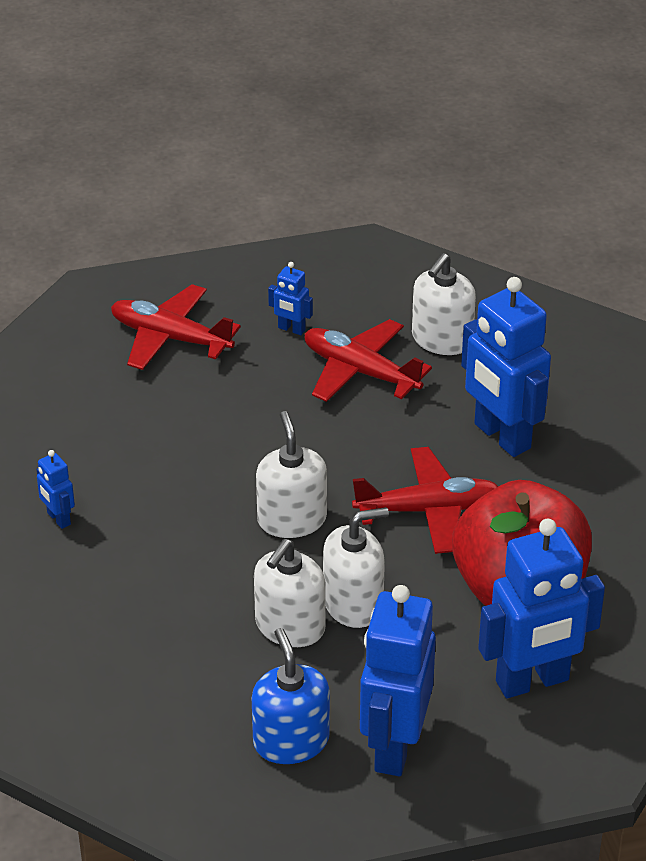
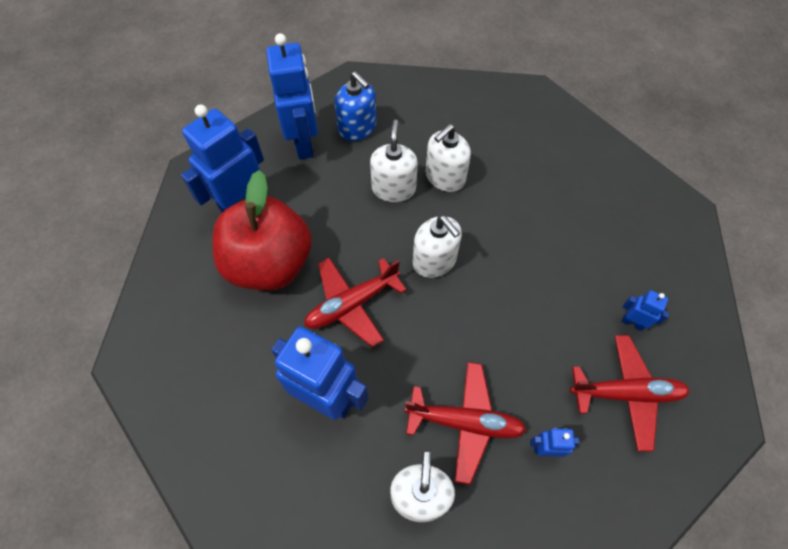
camera: 155 degrees right, 20 degrees up
blue robot [36,450,75,529] -> blue robot moved to [621,290,669,331]
white soap dispenser [323,507,389,628] -> white soap dispenser moved to [426,124,471,192]

